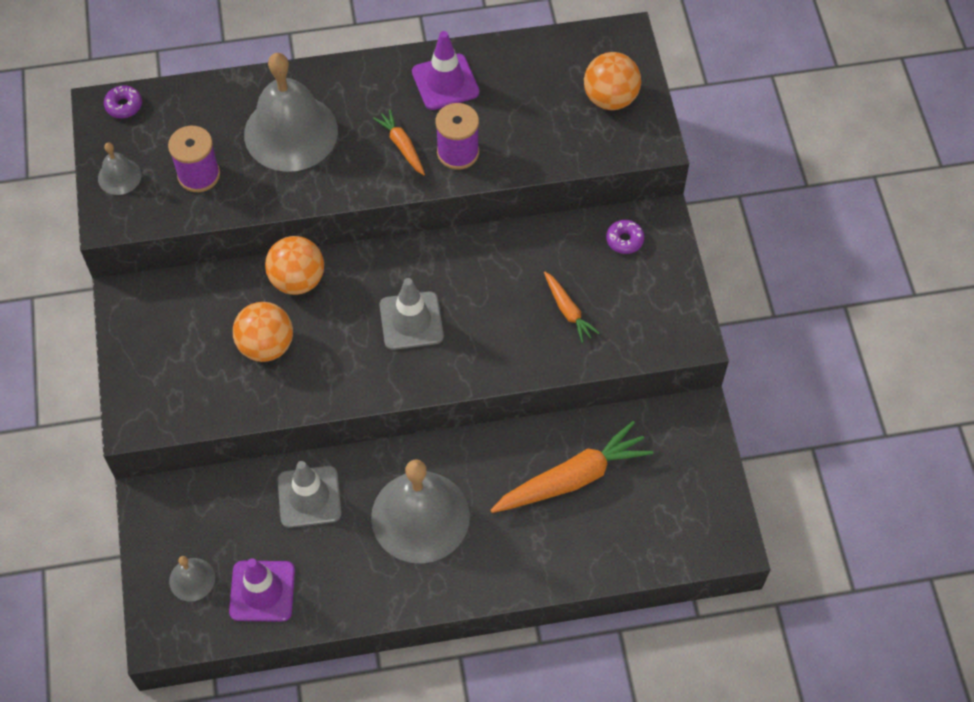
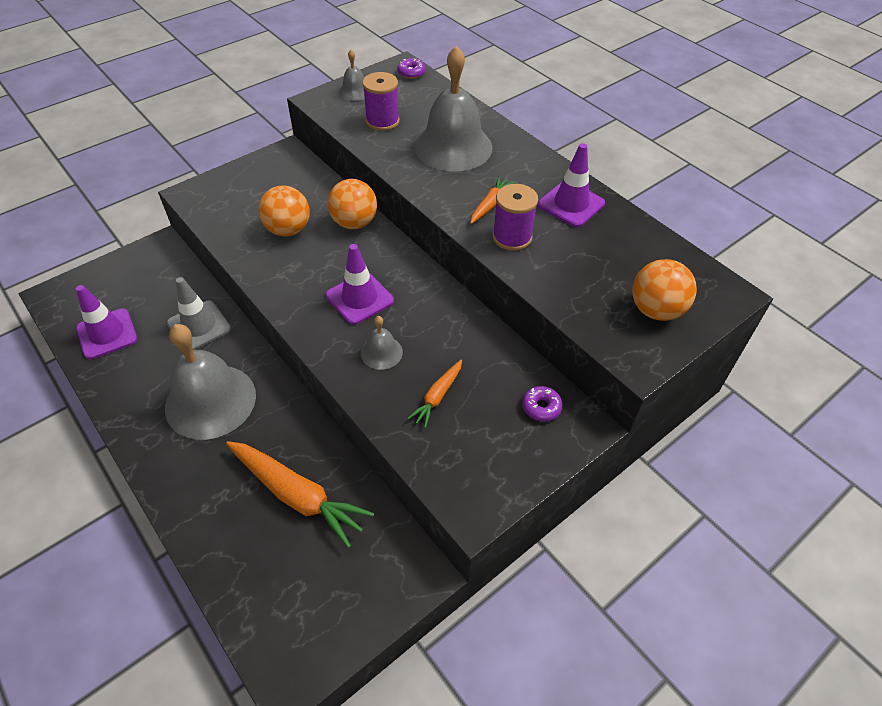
camera: 60 degrees right, 10 degrees down
grey bell [169,556,215,601] -> grey bell moved to [361,316,403,370]
grey traffic cone [380,278,444,350] -> purple traffic cone [326,244,394,325]

